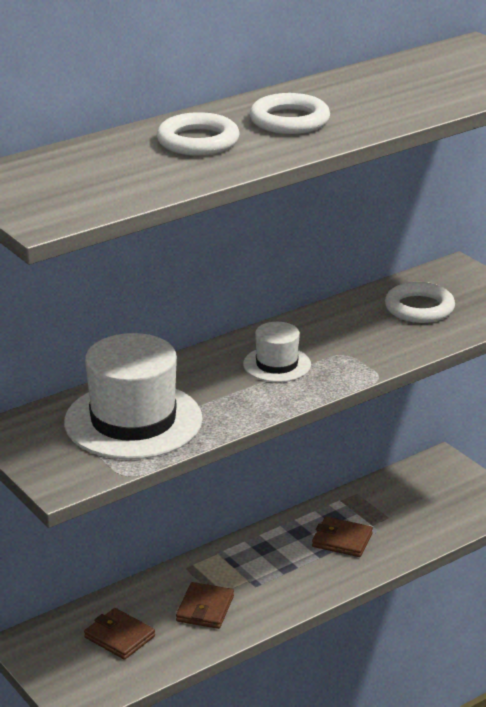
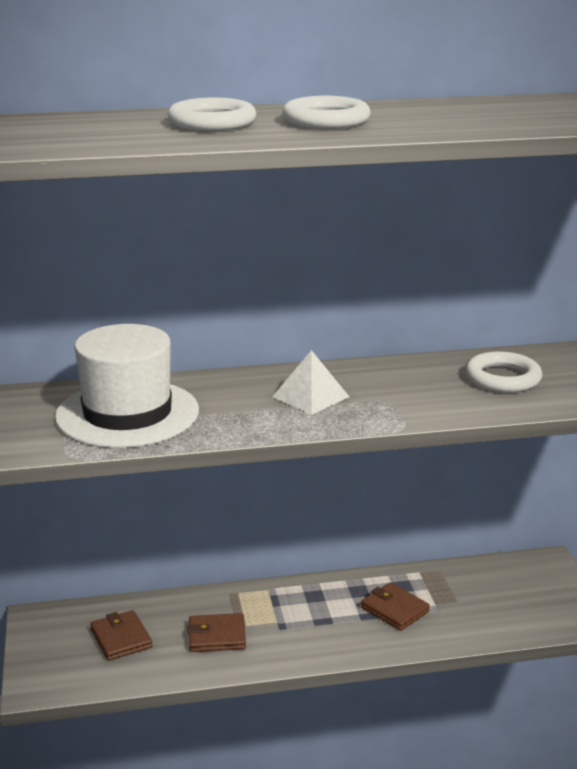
camera: 25 degrees right, 5 degrees down
brown wallet [176,582,234,629] -> brown wallet turned 45 degrees clockwise [187,613,246,652]
white hat [243,322,311,382] -> white pyramid [272,350,349,415]

